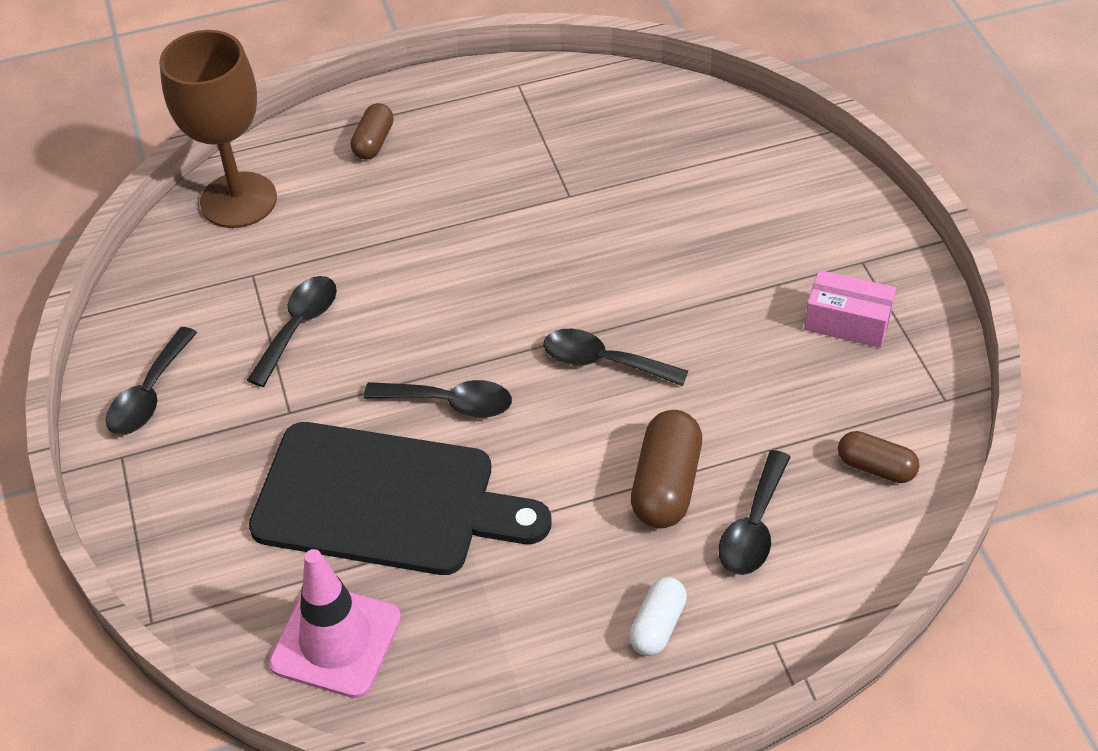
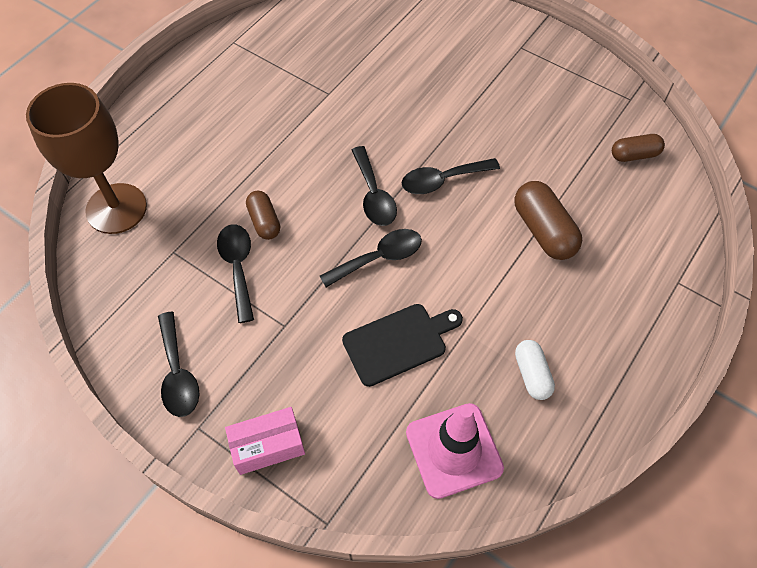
camera: 40 degrees left, 10 degrees up
black cutting board [249,422,551,575] -> black cutting board [342,304,463,387], size x0.56
brown capsule [351,103,394,159] -> brown capsule moved to [246,191,280,240]
white capsule [629,577,687,656] -> white capsule moved to [515,340,555,400]
black spoon [718,450,790,575] -> black spoon moved to [352,146,397,226]
pink box [804,270,896,348] -> pink box moved to [225,407,305,475]

